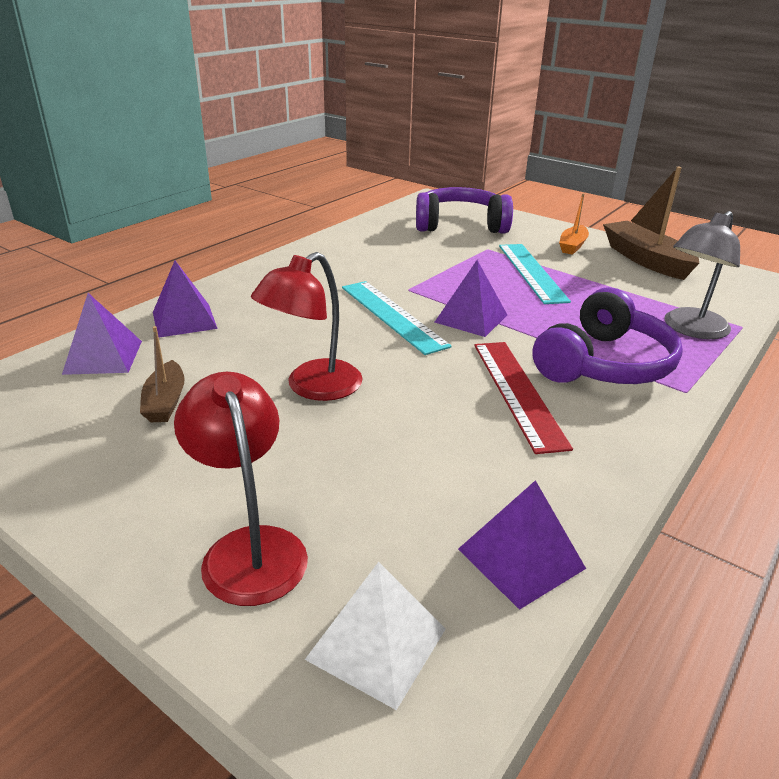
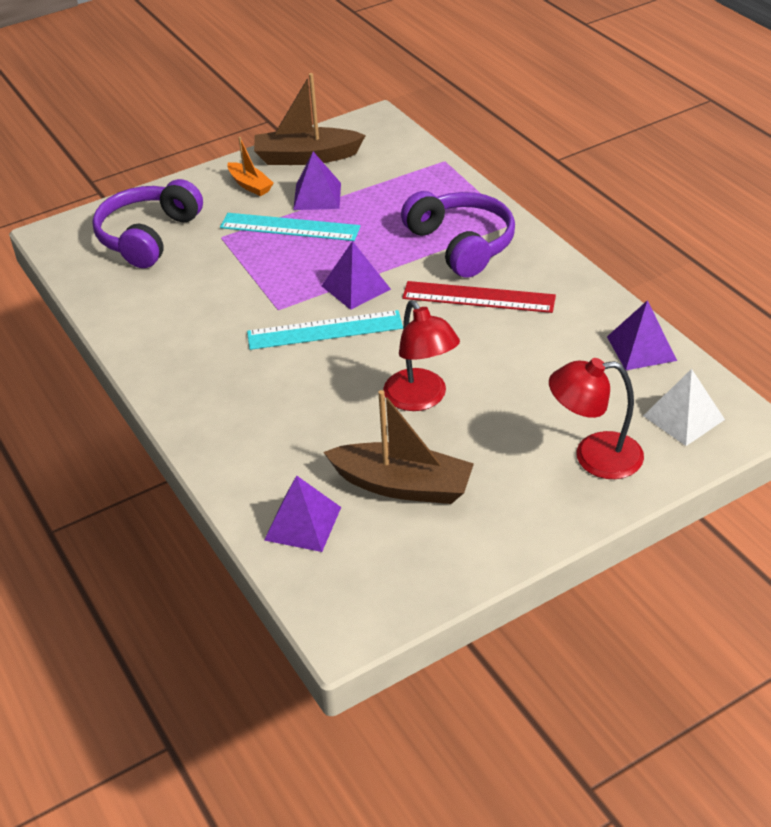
camera: 65 degrees left, 10 degrees up
brown boat [140,326,185,422] -> brown boat [323,390,474,504], size x1.79
purple pyramid [153,261,218,338] -> purple pyramid moved to [293,152,341,210]
grey lamp [665,211,740,339] -> none

